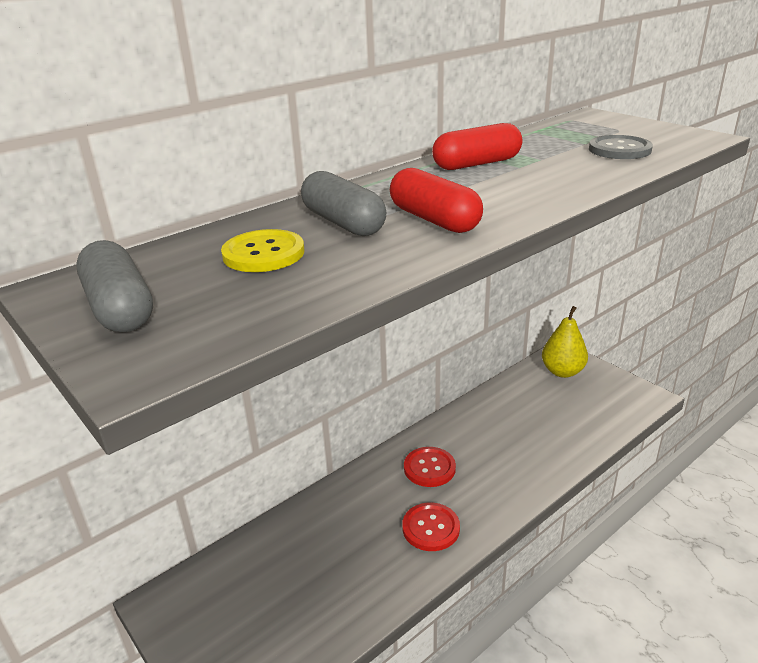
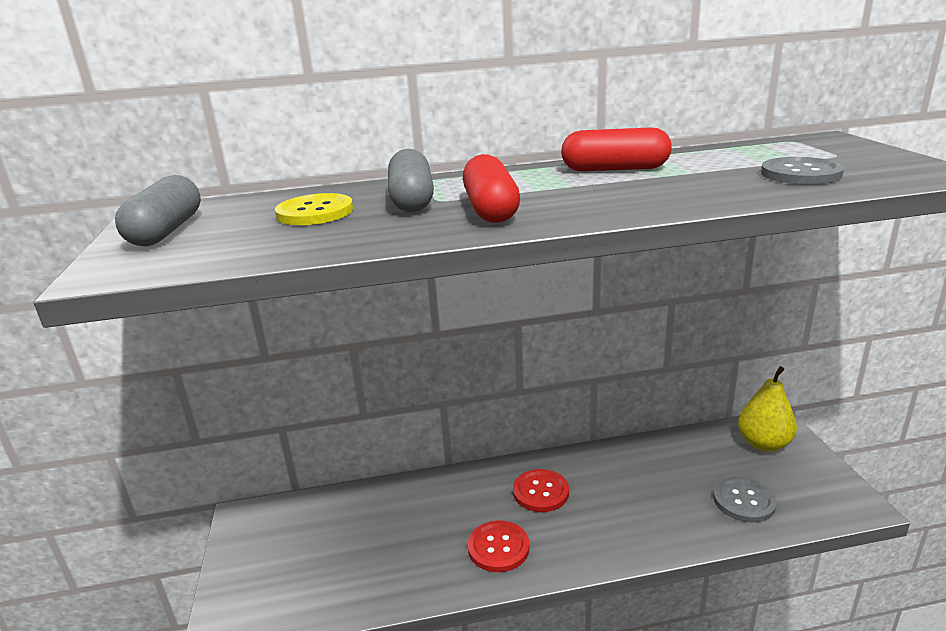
camera: 30 degrees right, 5 degrees down
none -> grey button [713,477,777,522]

